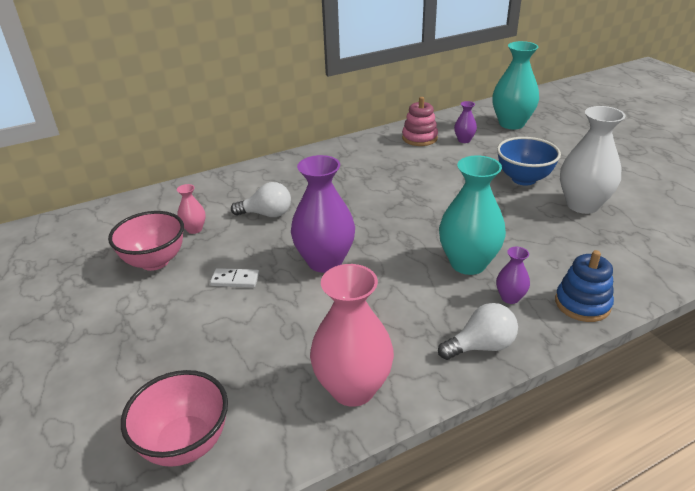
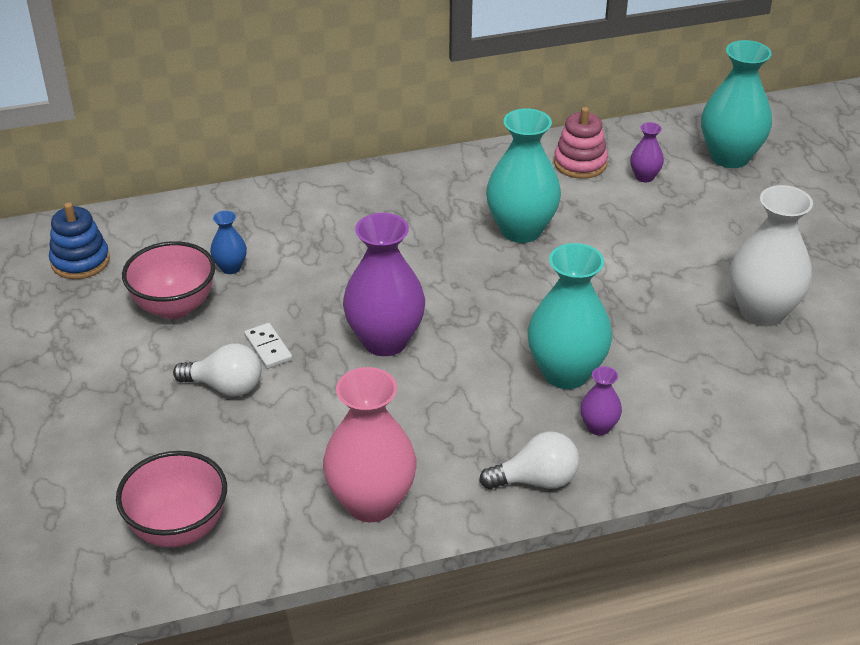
camera: 10 degrees right, 5 degrees up
pink vase [177,184,206,234] -> blue vase [210,211,247,274]
white domino [210,268,260,287] -> white domino turned 45 degrees clockwise [244,323,292,369]
white light bulb [231,182,291,217] -> white light bulb moved to [173,344,261,397]
blue bowl [497,137,561,186] -> none
blue stacking toy [555,250,614,322] -> blue stacking toy moved to [49,202,110,279]
none -> turquoise vase [486,108,561,243]

